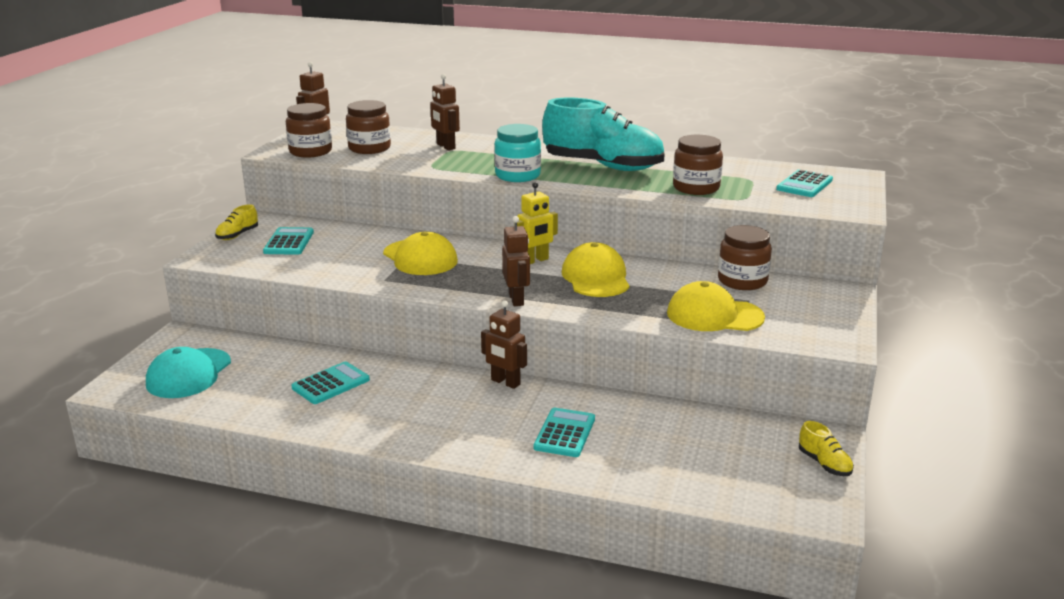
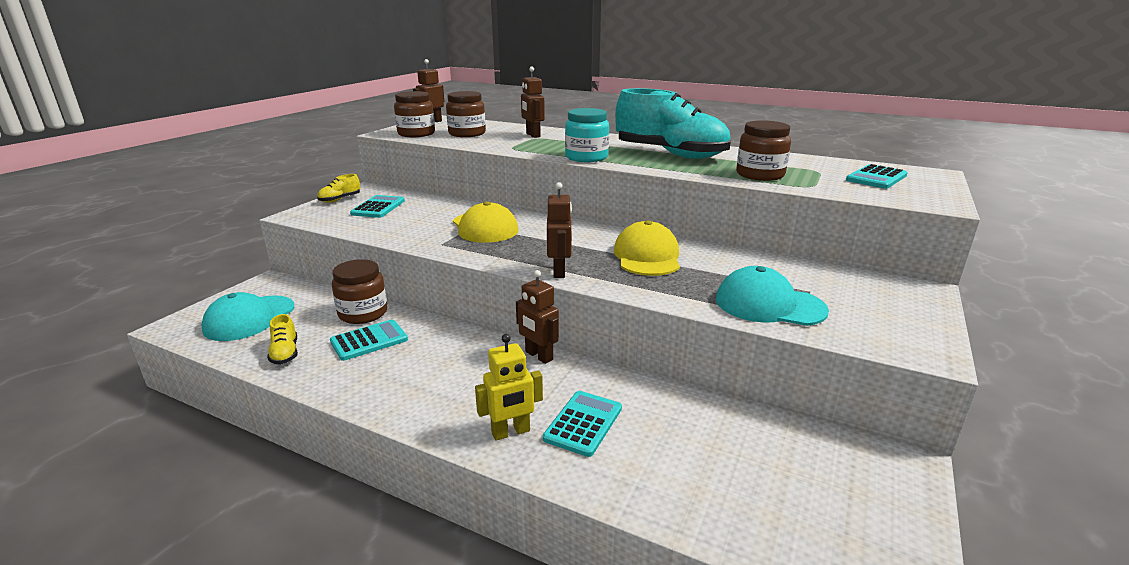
camera: 10 degrees right, 0 degrees up
yellow robot [514,182,558,264] -> yellow robot moved to [475,334,543,441]
yellow cap [667,281,765,331] -> turquoise cap [716,266,829,326]
brown jar [718,225,772,290] -> brown jar moved to [332,259,387,324]
yellow shoe [799,421,854,476] -> yellow shoe moved to [267,314,298,364]

